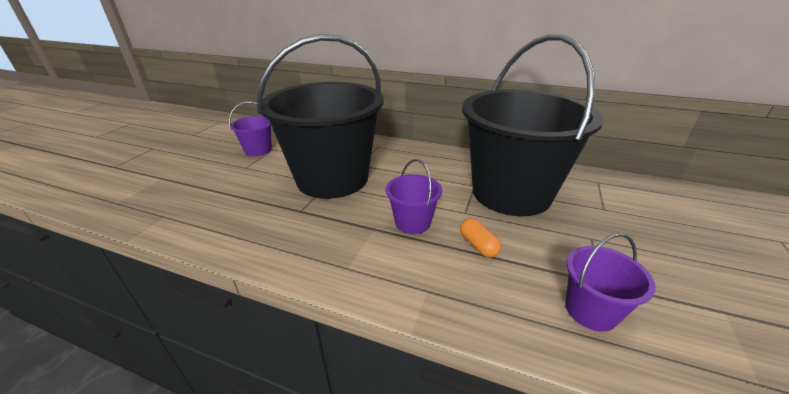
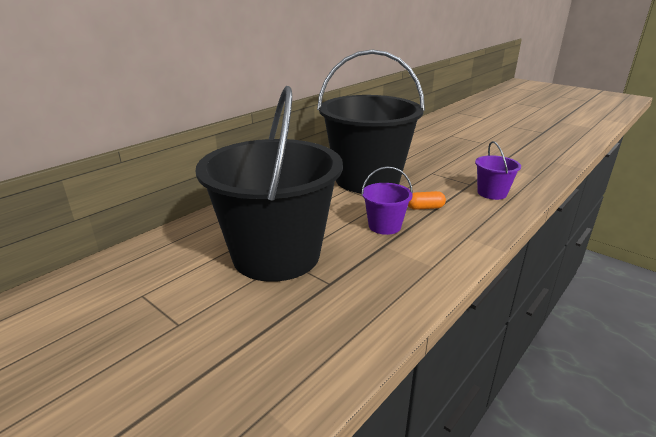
camera: 70 degrees left, 5 degrees down
purple bucket [229,102,272,156] -> none

